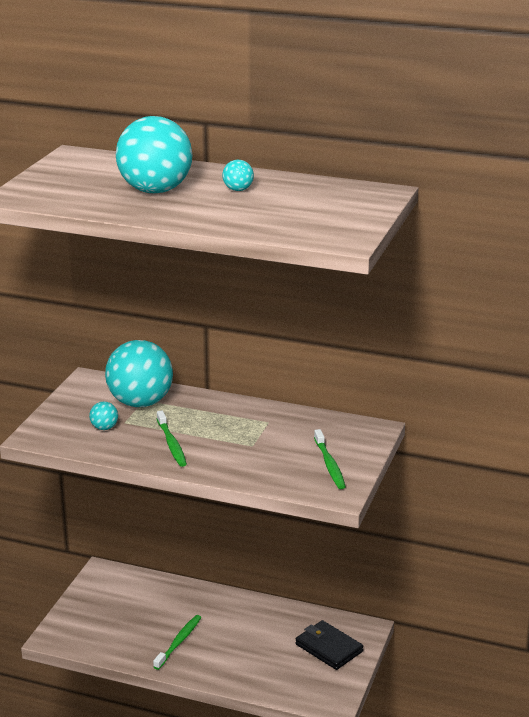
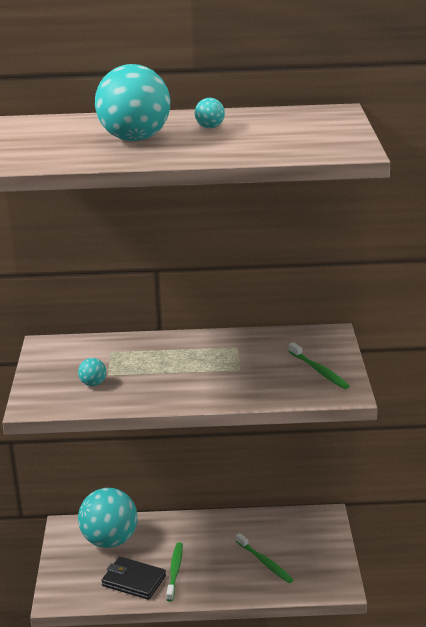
camera: 20 degrees left, 0 degrees up
turquoise ball [105,340,173,407] -> turquoise ball moved to [78,488,138,548]
green toothbrush [157,410,187,467] -> green toothbrush moved to [236,533,293,583]
black wallet [295,620,363,670] -> black wallet moved to [101,557,166,600]

